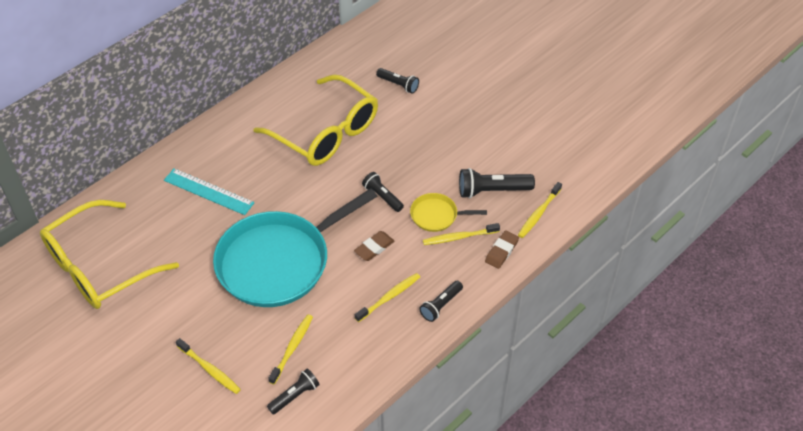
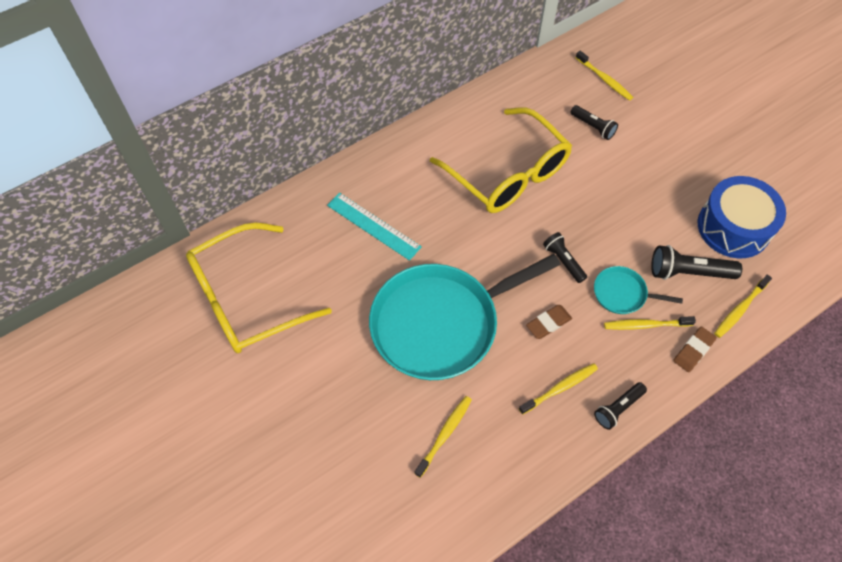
camera: 10 degrees right, 10 degrees up
yellow toothbrush [176,338,241,394] -> yellow toothbrush moved to [576,51,633,101]
black flashlight [267,369,320,415] -> none
yellow pan [410,193,487,232] -> turquoise pan [594,266,683,314]
none -> blue drum [698,176,786,259]

